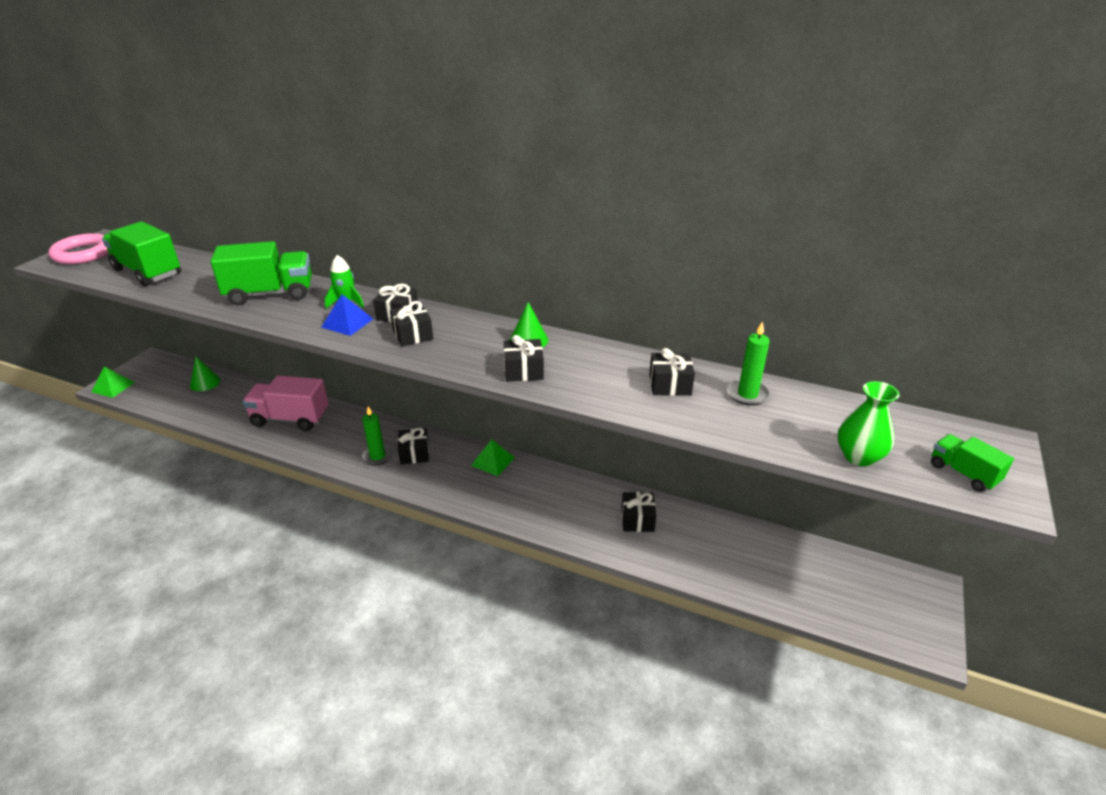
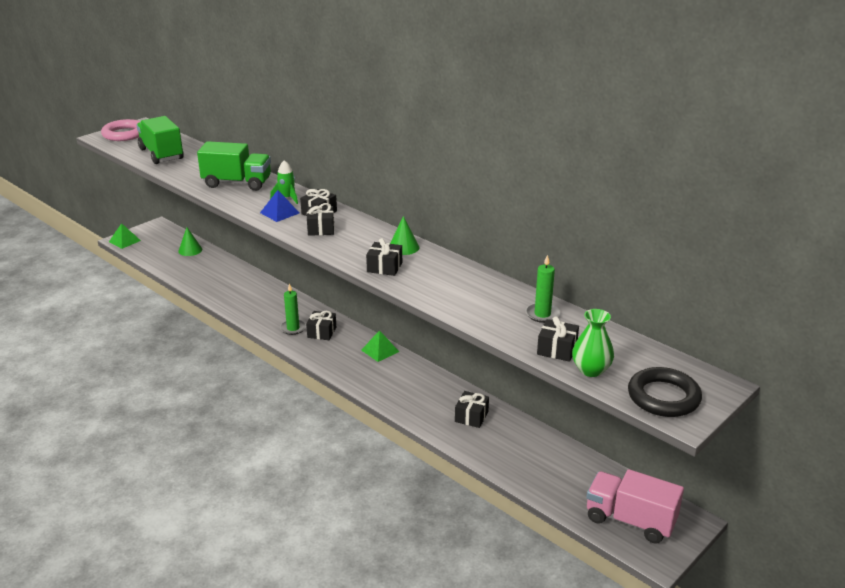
camera: 20 degrees right, 5 degrees down
pink truck [242,375,329,431] -> pink truck moved to [586,469,684,544]
black gift [649,348,695,396] -> black gift moved to [537,316,579,362]
green truck [931,434,1014,492] -> black ring [628,367,702,417]

